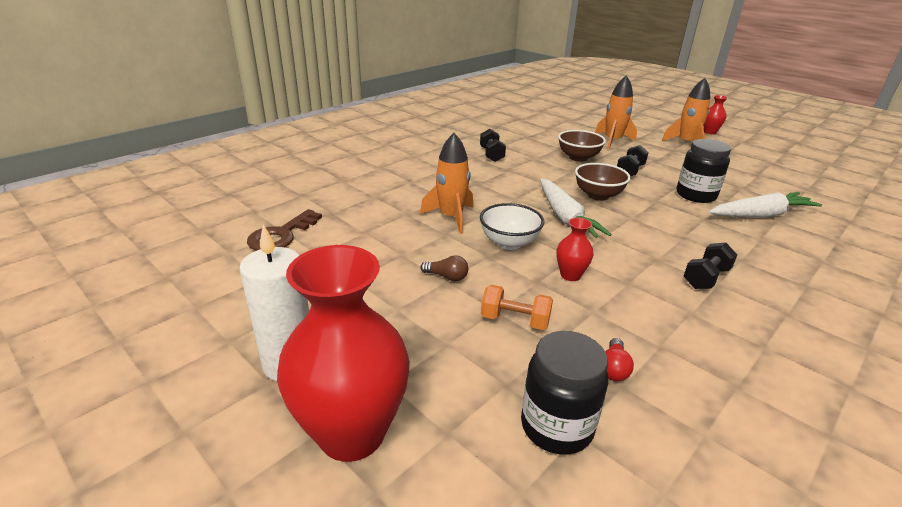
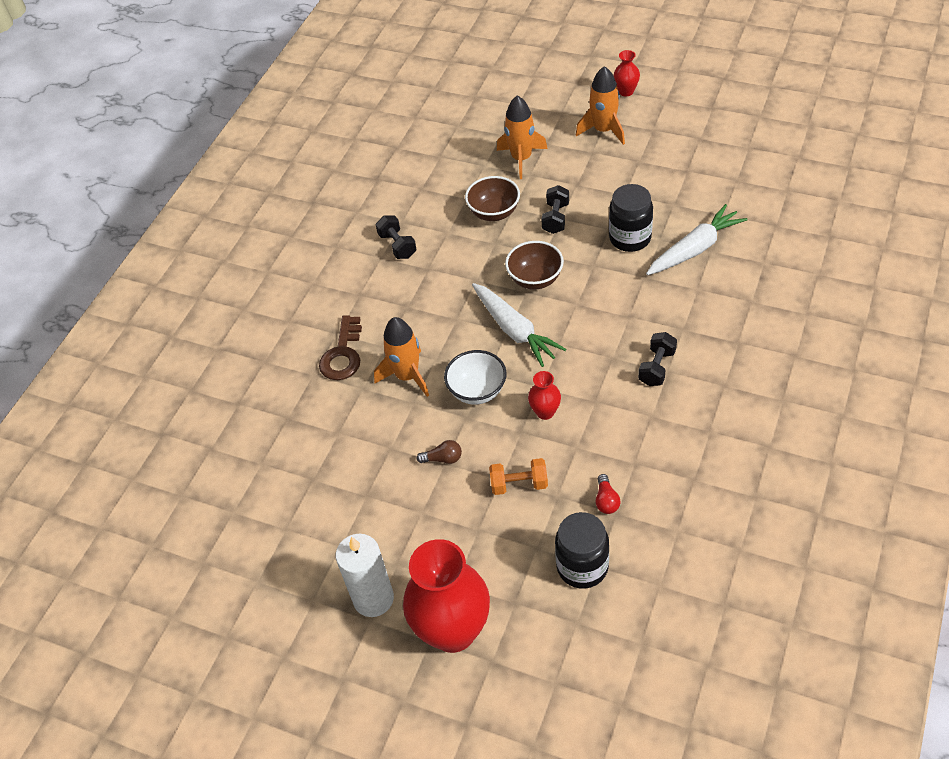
camera: 15 degrees left, 20 degrees up
brown key [247,209,322,251] -> brown key moved to [319,315,362,380]

